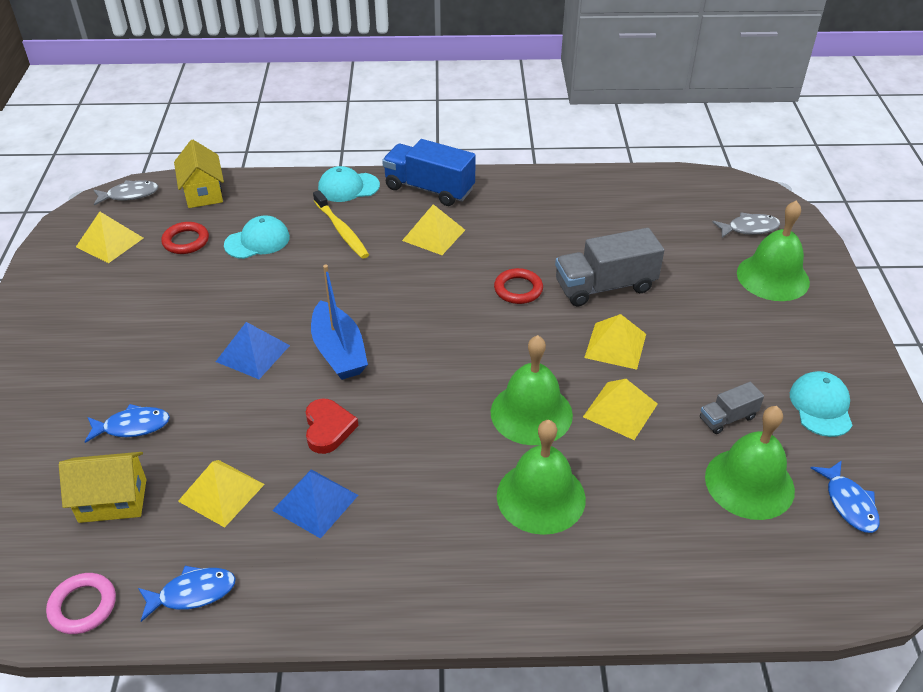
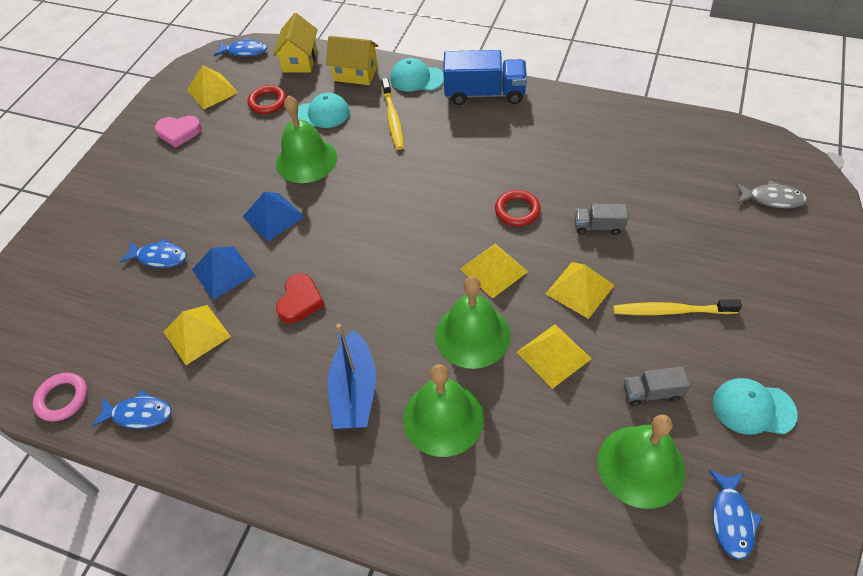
camera: 25 degrees right, 10 degrees up
yellow house [59,452,146,523] -> yellow house moved to [326,36,379,85]
grey fish [94,180,159,206] -> blue fish [214,38,267,57]
blue pyramid [272,469,358,539] -> blue pyramid moved to [192,246,255,300]
blue boat [311,265,368,380] -> blue boat moved to [328,324,376,429]
blue truck [382,139,476,206] -> blue truck turned 135 degrees clockwise [443,50,527,105]
yellow pyramid [402,204,465,255] -> yellow pyramid moved to [460,244,528,299]
grey truck [555,228,664,307] -> grey truck [575,204,628,235], size x0.52
green bell [737,200,810,301] -> green bell moved to [276,95,337,183]
turquoise cap [790,371,853,437] -> turquoise cap turned 105 degrees counterclockwise [713,378,798,435]
none -> pink heart [155,116,202,148]
none -> yellow toothbrush [613,299,742,315]

